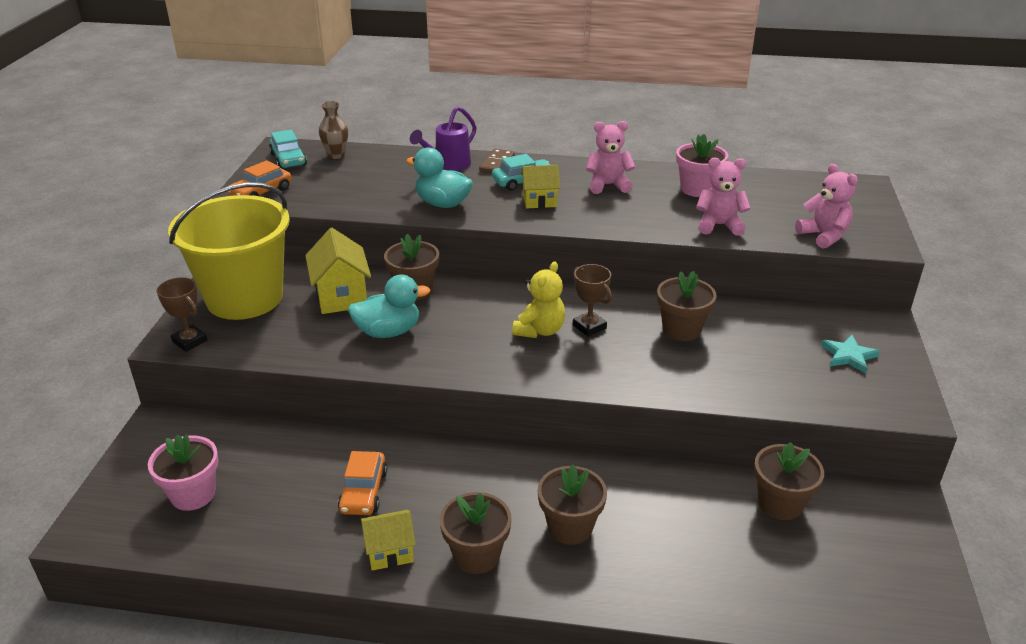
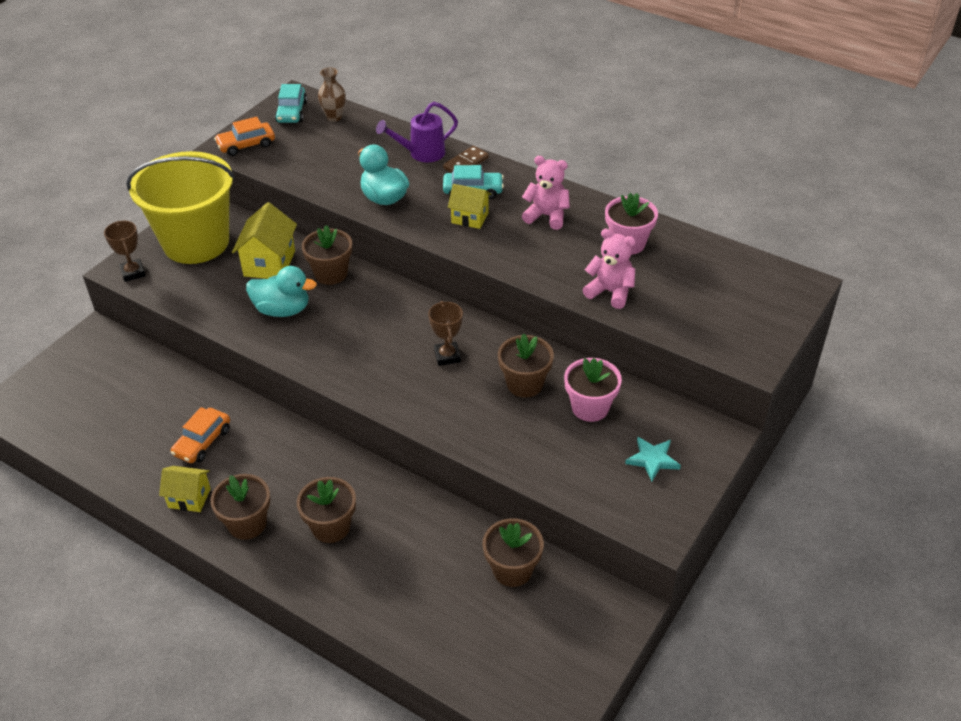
camera: 25 degrees right, 10 degrees up
pink flower pot [148,434,218,511] -> pink flower pot moved to [564,358,622,422]
yellow teddy bear [512,261,565,338] -> none
pink teddy bear [795,164,858,249] -> none

